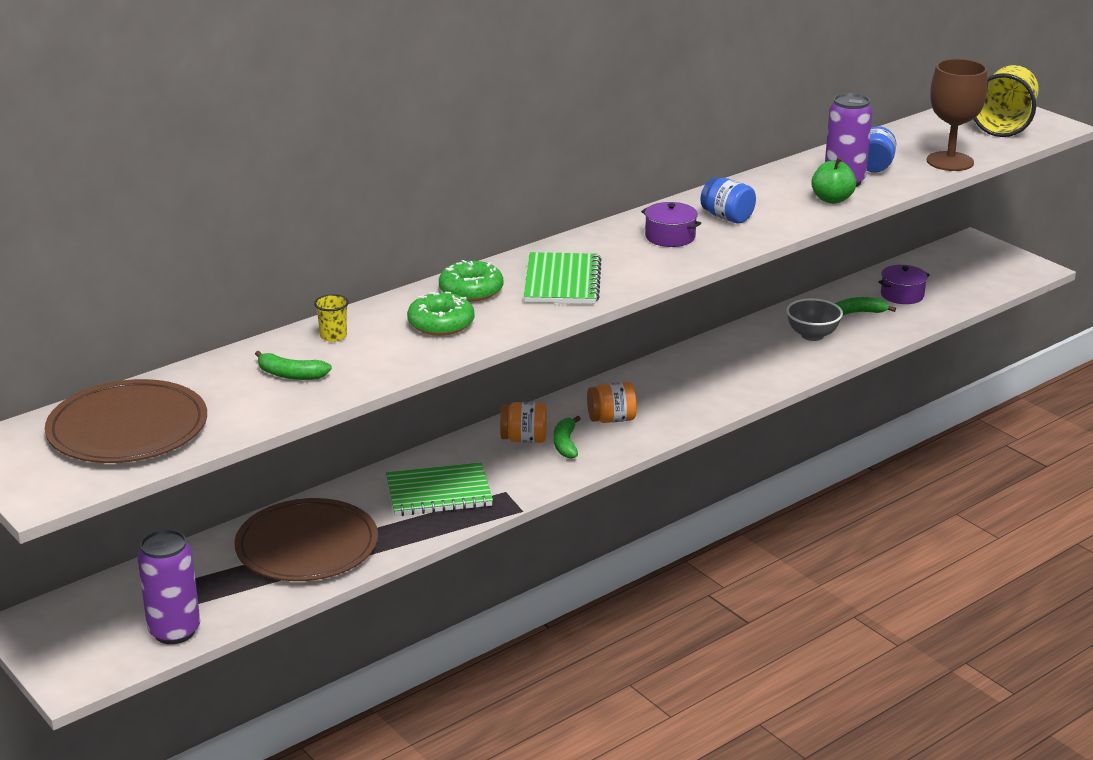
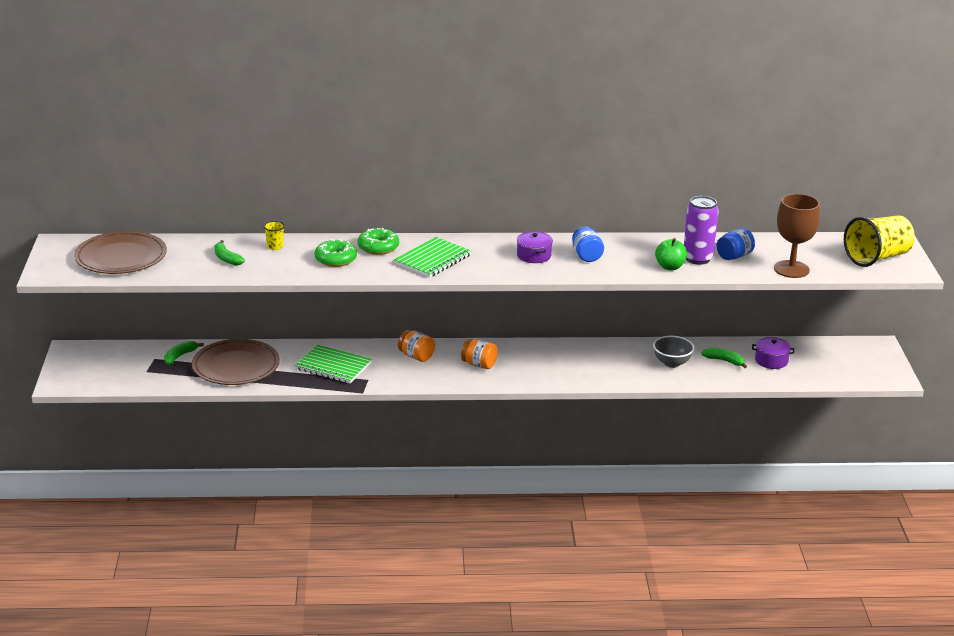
camera: 35 degrees right, 0 degrees up
purple can [137,529,200,644] -> none
green banana [554,416,580,459] -> green banana moved to [164,341,204,365]

